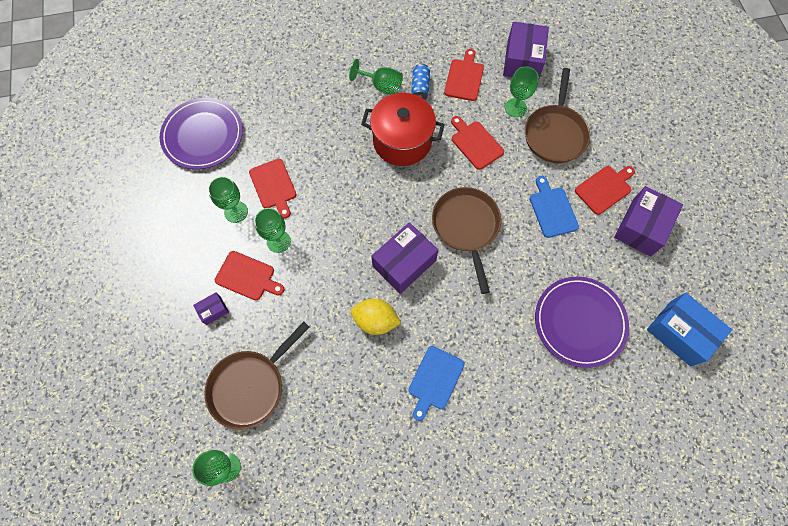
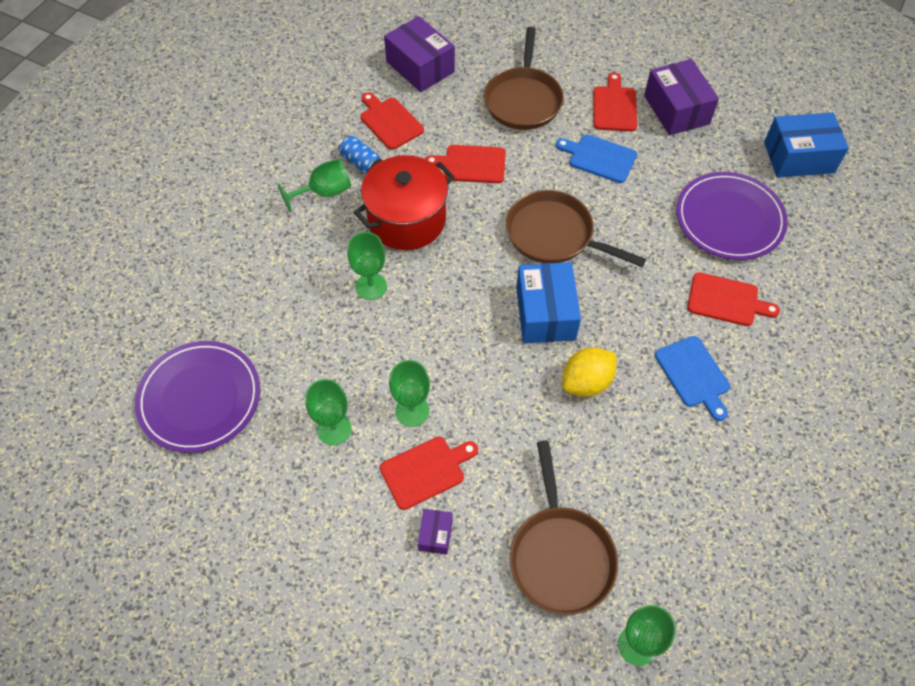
camera: 50 degrees left, 10 degrees down
red cutting board [249,159,297,219] -> red cutting board moved to [687,272,780,326]
purple box [371,222,438,294] -> blue box [516,262,581,343]
green goblet [505,66,539,117] -> green goblet moved to [347,232,387,300]
brown pan [525,68,590,163] -> brown pan turned 45 degrees clockwise [484,27,564,130]

